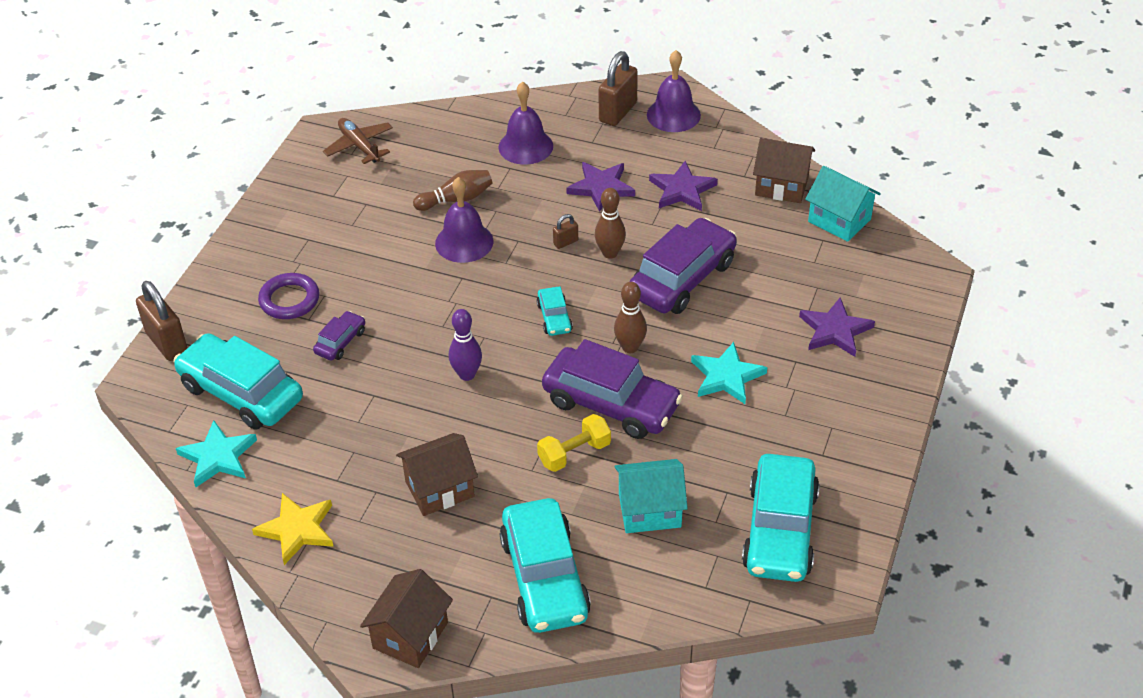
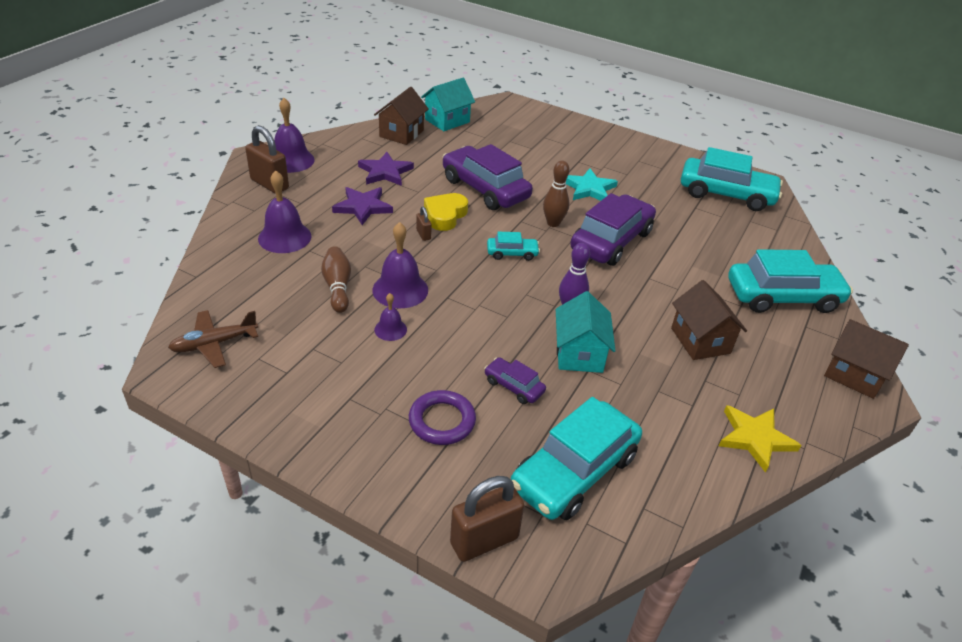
camera: 85 degrees left, 5 degrees down
turquoise star [176,420,257,487] -> none
yellow dumbbell [537,414,611,472] -> none
brown bowling pin [595,188,626,259] -> yellow heart [424,193,468,231]
turquoise house [614,459,688,533] -> turquoise house moved to [556,291,616,373]
purple star [799,297,875,357] -> none
none -> purple bell [374,293,407,341]

